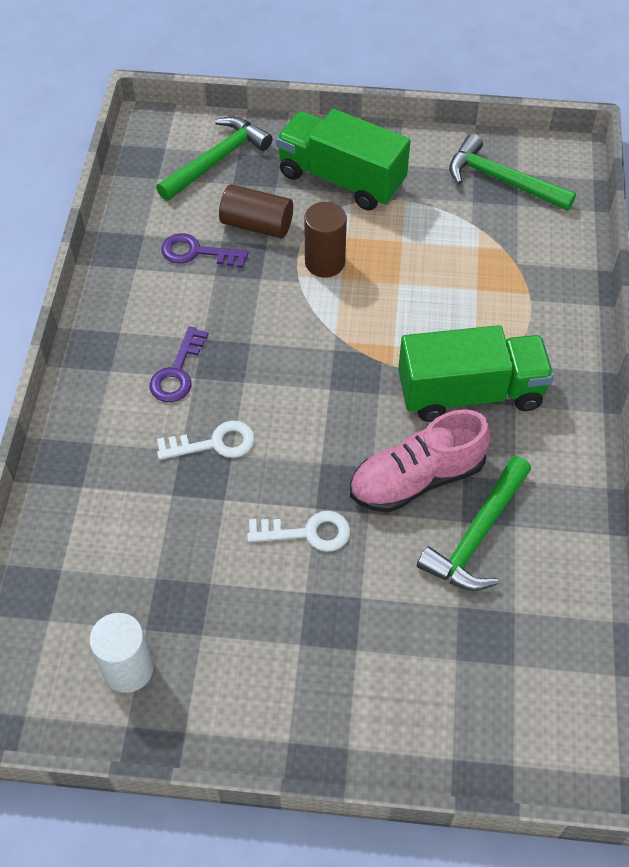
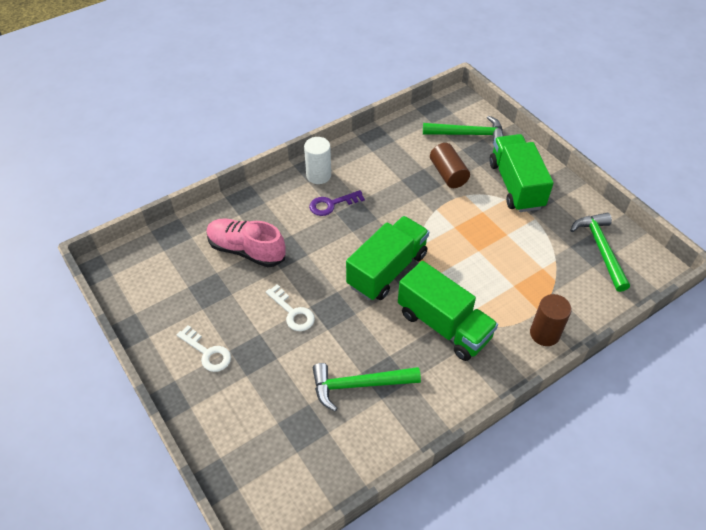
camera: 50 degrees right, 5 degrees down
white cylinder [89,613,154,693] -> white cylinder moved to [304,137,331,184]
white key [157,421,255,460] -> white key moved to [177,325,231,372]
purple key [161,233,248,268] -> none
brown cylinder [304,202,347,278] -> brown cylinder moved to [530,294,572,346]
pink shoe [350,409,491,513] -> pink shoe moved to [207,218,286,267]
none -> green truck [346,216,429,300]

